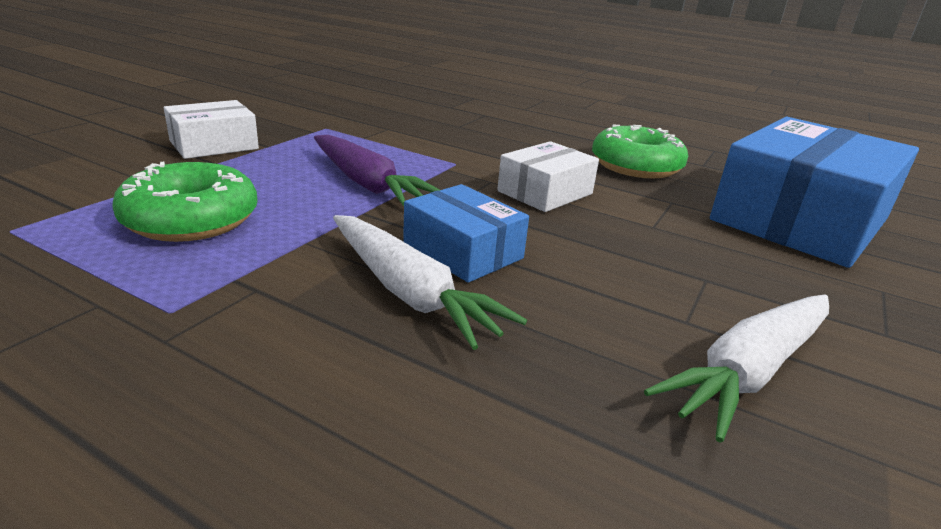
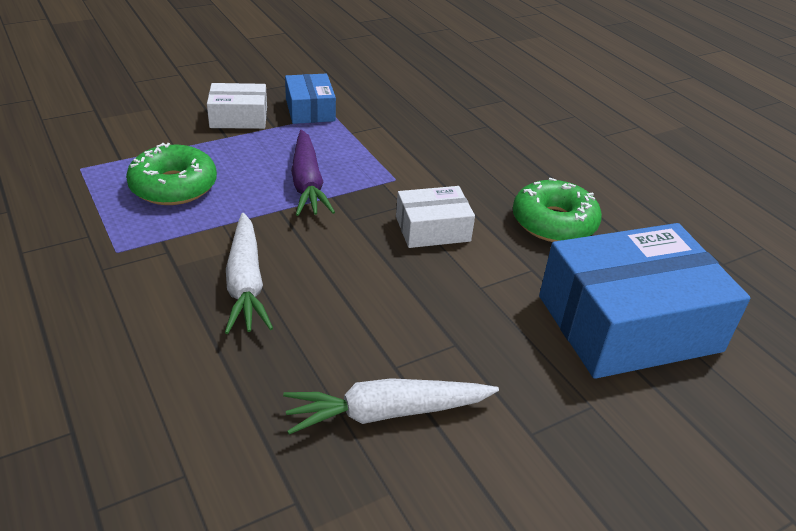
camera: 30 degrees right, 10 degrees up
blue box [403,184,529,283] -> blue box moved to [285,74,336,124]

